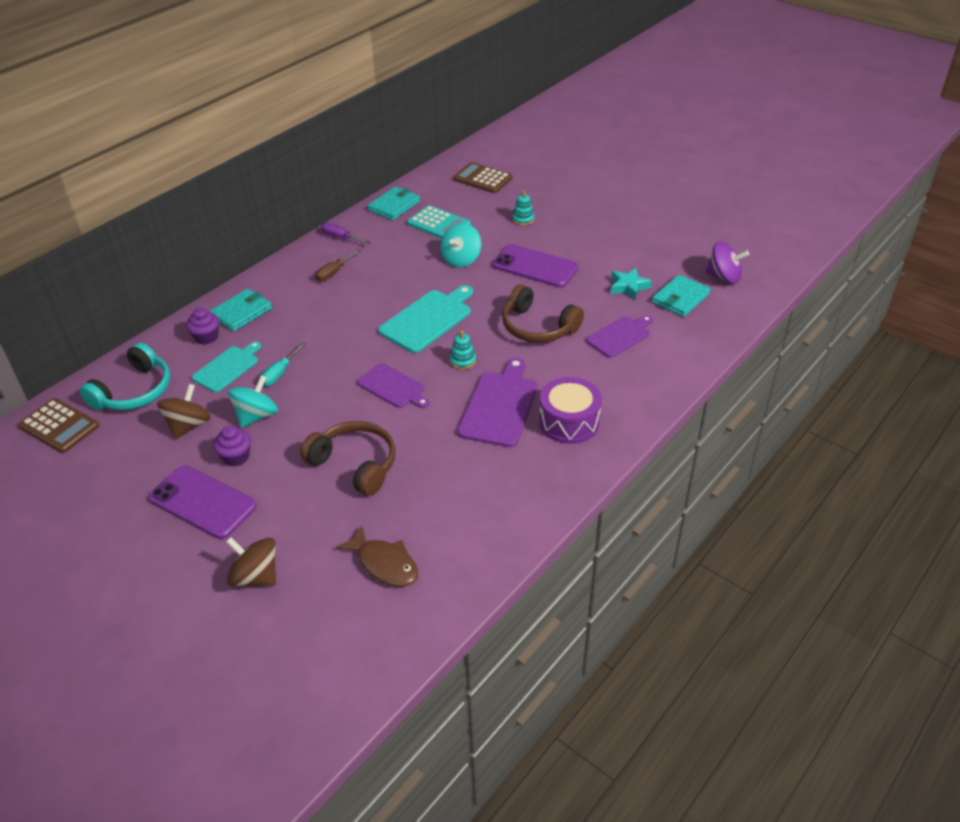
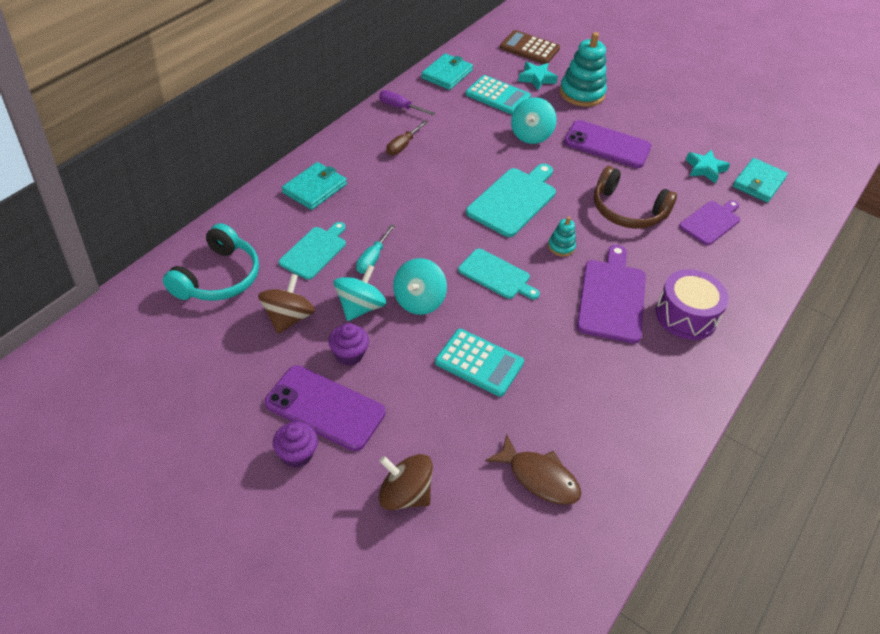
camera: 10 degrees left, 5 degrees up
brown calculator [18,398,99,453] -> none
purple cupcake [186,308,219,345] -> purple cupcake moved to [273,422,318,468]
brown headphones [300,421,395,496] -> turquoise calculator [435,329,524,397]
purple cutting board [357,363,429,408] -> turquoise cutting board [458,248,540,299]
turquoise stacking toy [512,191,534,226] -> turquoise stacking toy [560,32,607,107], size x2.02
purple spinning top [706,241,749,284] -> none
none -> turquoise spinning top [393,258,447,315]
none -> turquoise star [518,62,558,90]

